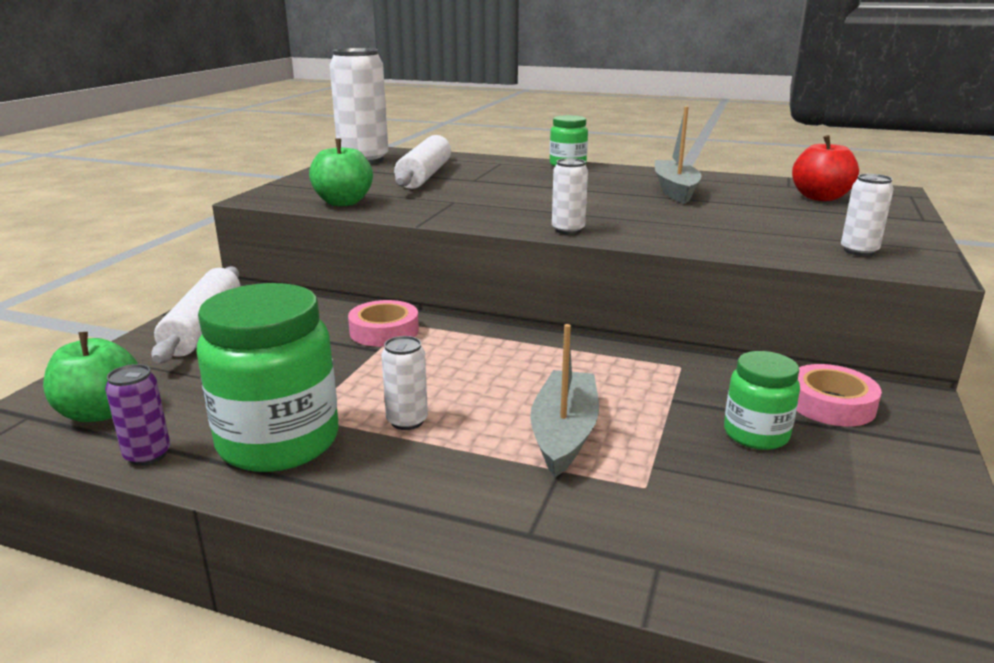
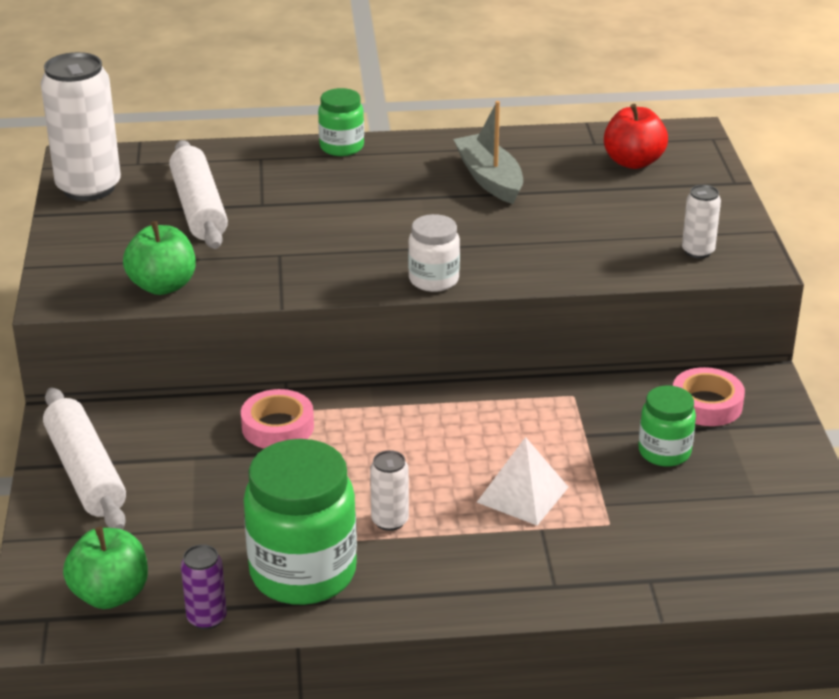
camera: 25 degrees left, 10 degrees up
grey boat [530,324,599,477] -> white pyramid [477,437,568,525]
white can [552,158,588,234] -> white jar [408,214,460,292]

